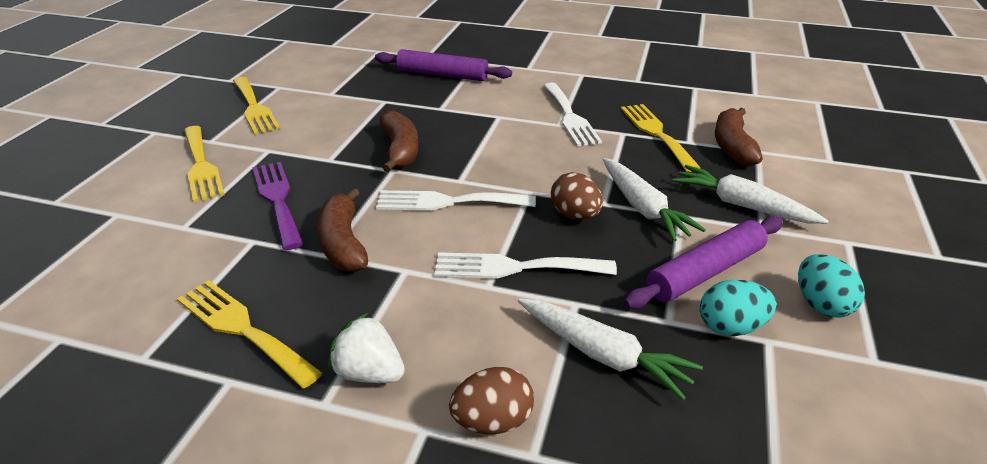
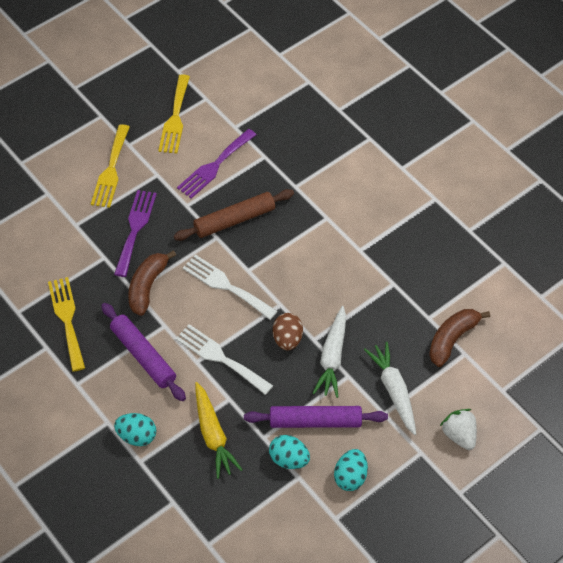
camera: 35 degrees right, 20 degrees up
white strawberry [328,313,405,383] -> white strawberry moved to [440,409,477,450]
purple rolling pin [375,49,512,81] -> purple rolling pin moved to [101,303,186,401]
brown banana [379,111,419,172] -> brown rolling pin [174,189,294,241]
brown egg [449,367,534,434] -> turquoise egg [114,413,156,446]
white carrot [518,298,703,400] -> yellow carrot [195,382,242,479]
white fork [543,83,602,146] -> none
yellow fork [621,104,701,172] -> none
none -> purple fork [177,129,256,199]

